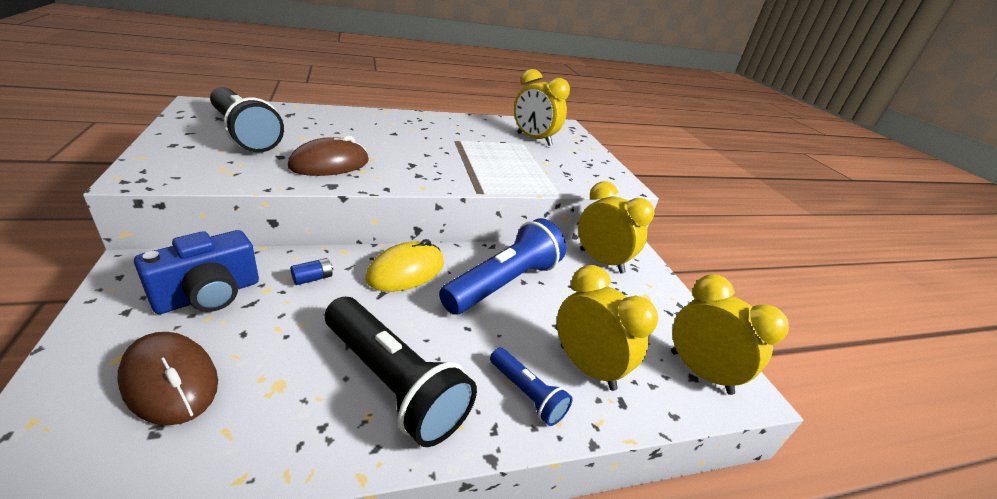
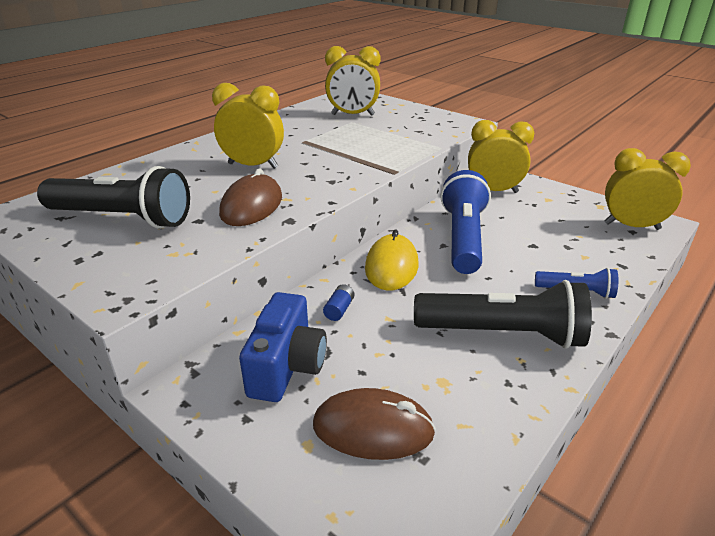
camera: 30 degrees left, 0 degrees up
yellow clock [557,265,658,391] -> yellow clock moved to [212,83,284,169]

